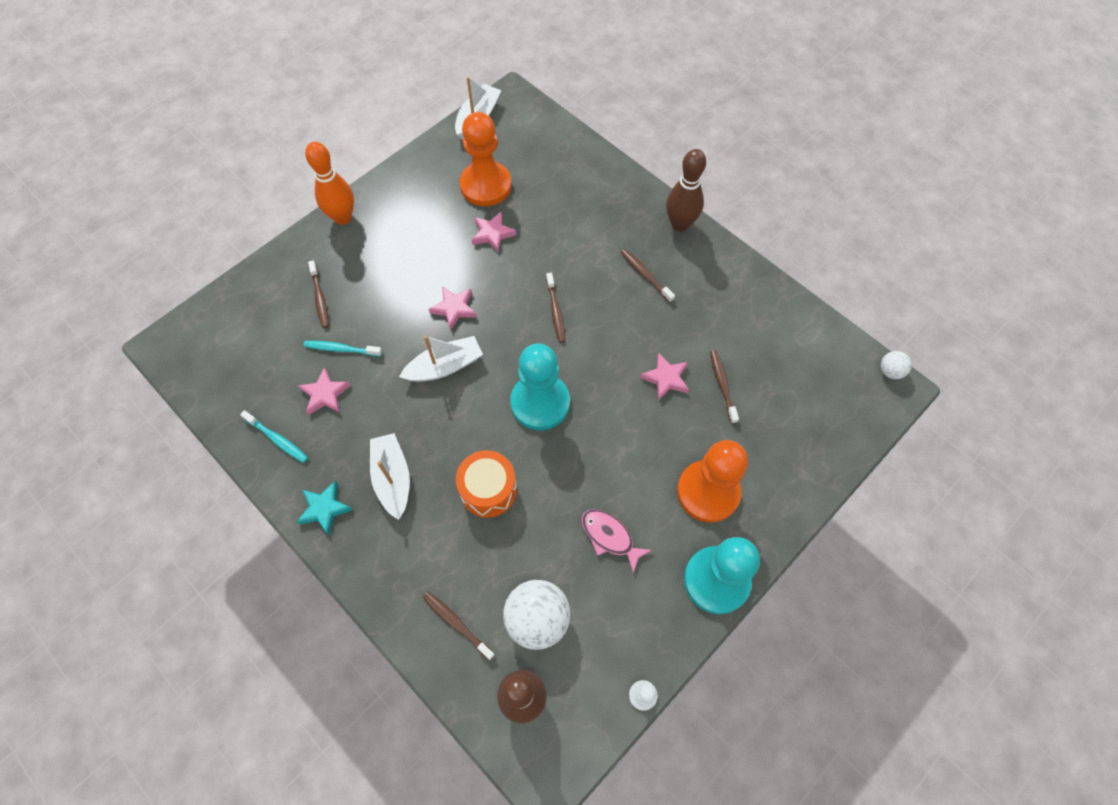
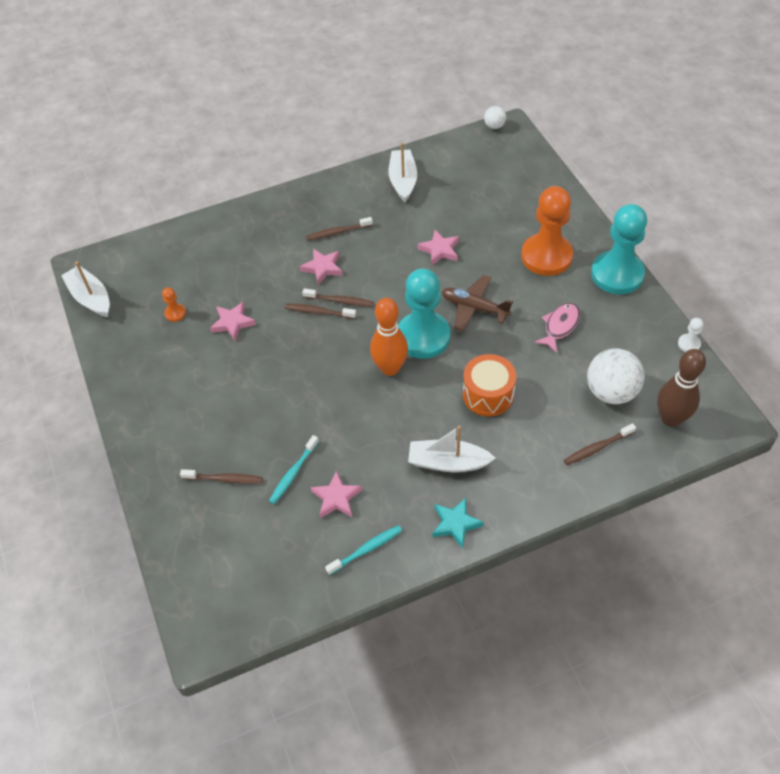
camera: 65 degrees left, 10 degrees down
orange bowling pin [305,142,354,225] -> orange bowling pin moved to [370,298,408,376]
white boat [399,335,483,382] -> white boat moved to [389,142,417,202]
pink star [428,286,477,330] -> pink star moved to [300,249,343,285]
orange pawn [459,112,512,206] -> orange pawn [162,287,186,322], size x0.40
pink fish [582,509,652,573] -> pink fish turned 150 degrees clockwise [534,303,580,353]
brown bowling pin [666,149,706,232] -> none
brown toothbrush [710,350,739,424] -> brown toothbrush moved to [285,304,356,319]
none -> brown plane [442,275,513,332]

